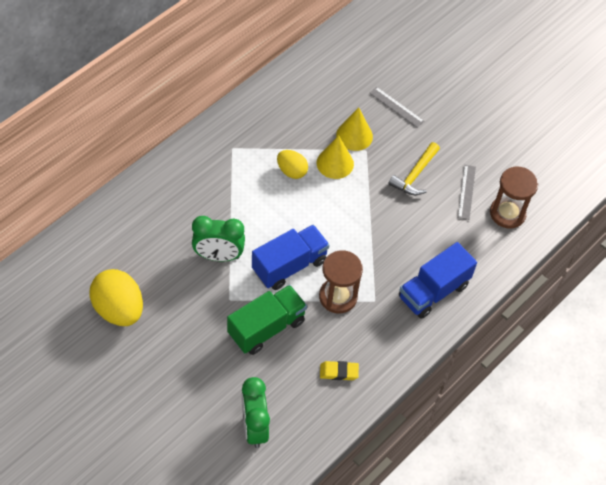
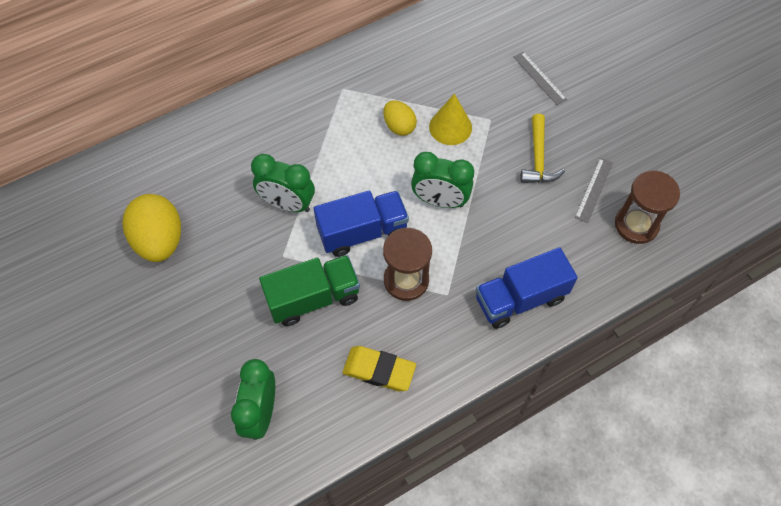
camera: 20 degrees right, 5 degrees up
yellow eraser [320,361,359,380] -> yellow eraser [342,346,416,391], size x1.51
yellow cone [336,107,373,151] -> none
yellow hammer [389,142,440,195] -> yellow hammer turned 45 degrees counterclockwise [520,114,565,183]
none -> green clock [411,152,474,208]

